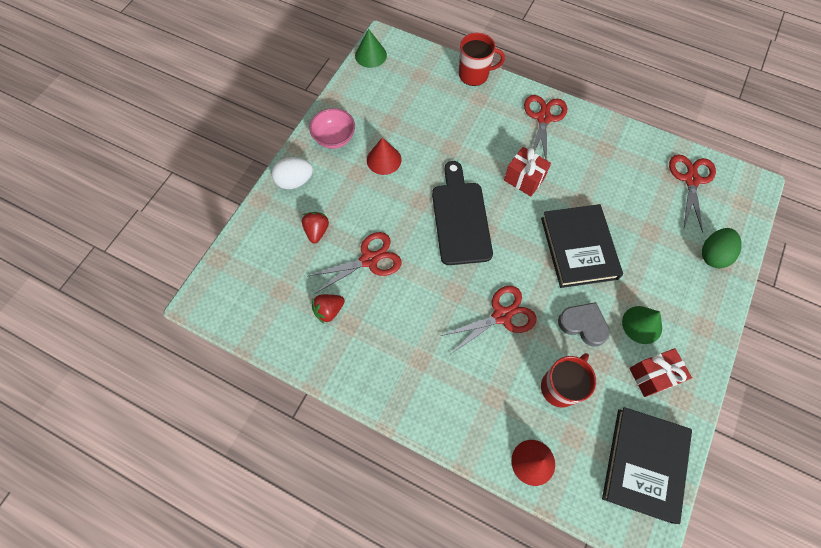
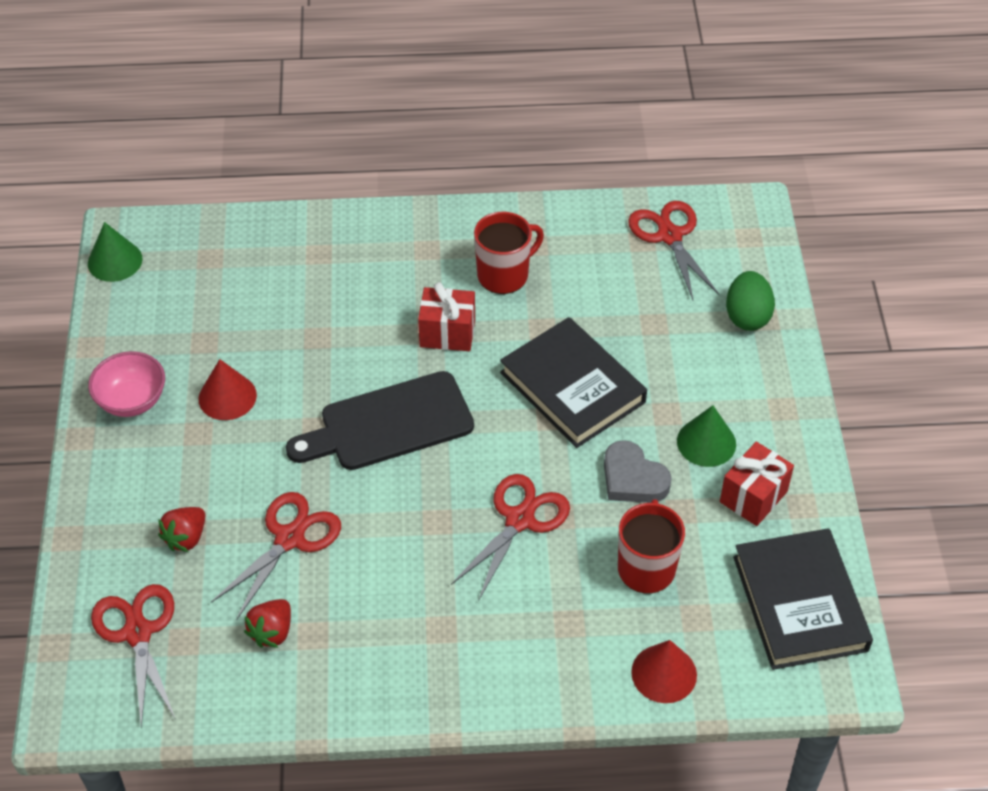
camera: 30 degrees left, 15 degrees down
white egg [271,157,313,189] -> none
red strawberry [302,212,329,243] -> red strawberry turned 120 degrees counterclockwise [158,507,205,552]
black cutting board [432,161,493,265] -> black cutting board turned 75 degrees counterclockwise [286,371,474,470]
red mug [459,33,505,86] -> red mug moved to [474,212,544,294]
red scissors [524,95,567,160] -> red scissors moved to [91,584,176,727]
grey heart [558,302,610,347] -> grey heart turned 135 degrees counterclockwise [604,440,672,503]

